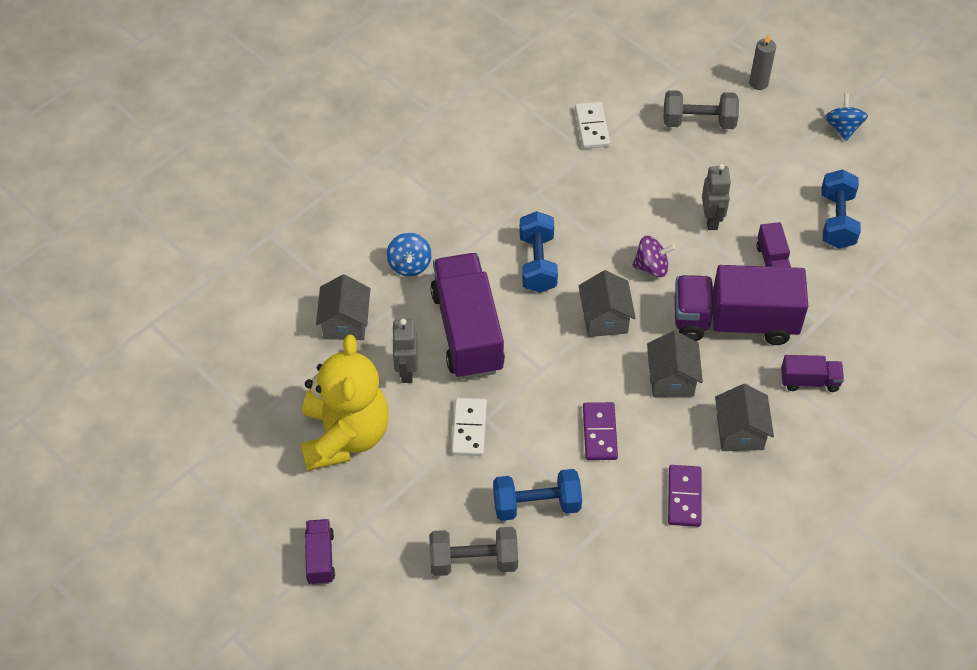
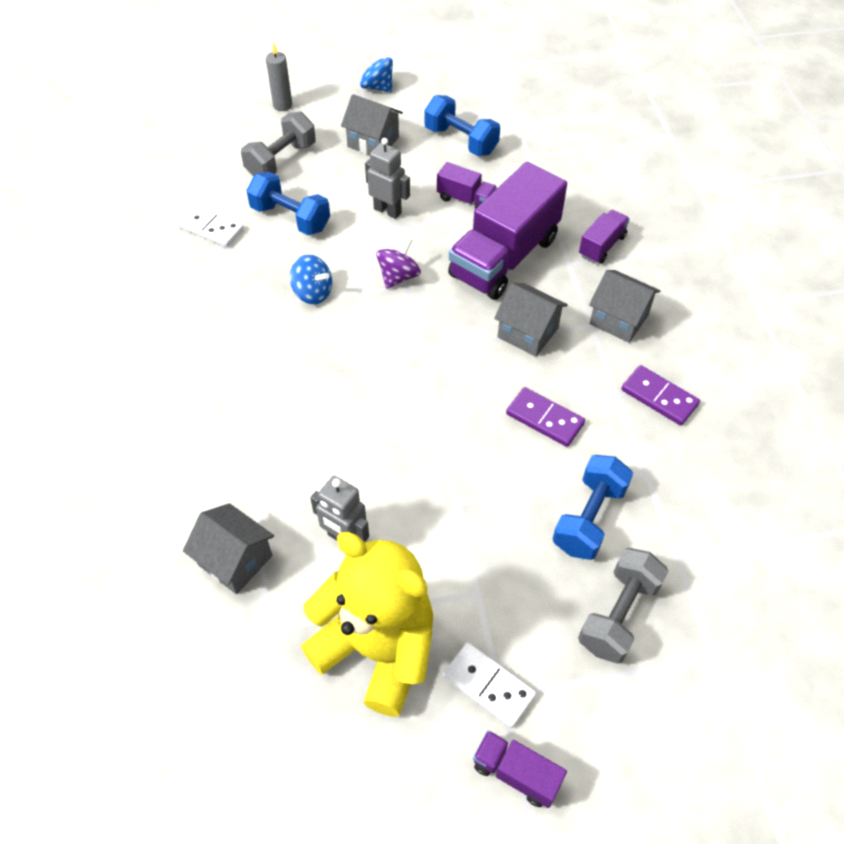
camera: 55 degrees left, 0 degrees up
blue spinning top [387,233,432,276] -> blue spinning top moved to [290,255,332,304]
purple truck [430,253,505,379] -> none
white domino [452,398,487,456] -> white domino moved to [443,642,536,728]
blue dumbbell [519,211,558,293] -> blue dumbbell moved to [246,172,330,235]
grey house [579,270,636,337] -> grey house moved to [341,94,403,155]

